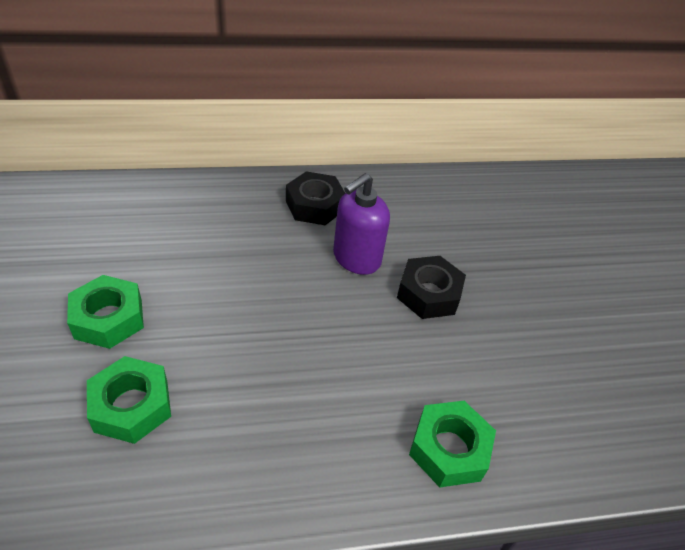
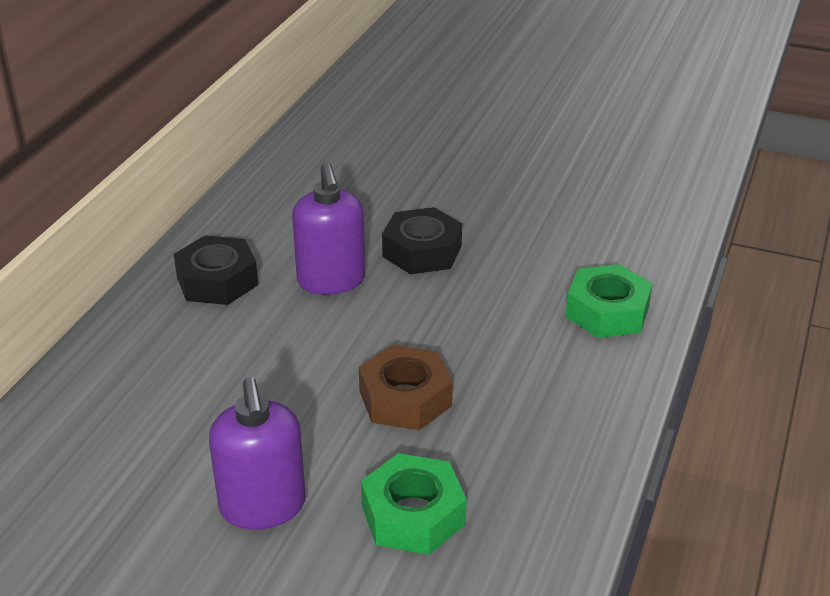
camera: 55 degrees left, 10 degrees down
green nut [67,275,144,349] -> purple soap dispenser [209,377,306,530]
none -> brown nut [359,345,453,430]

